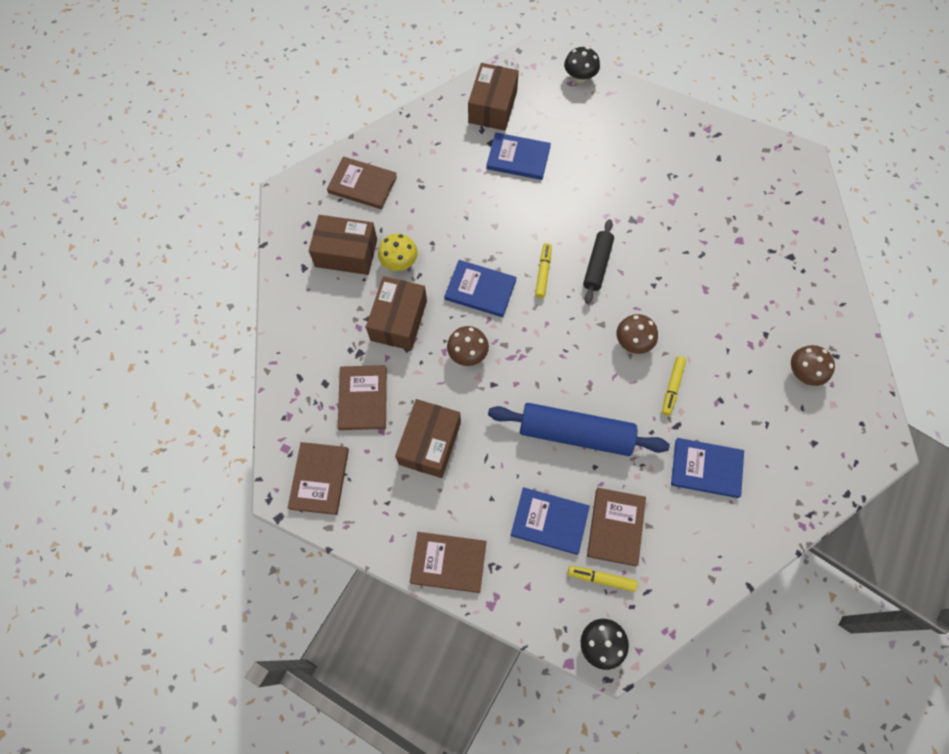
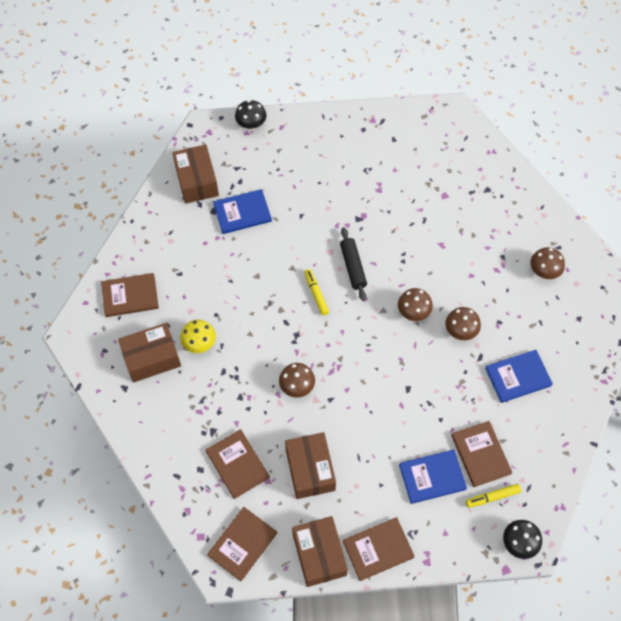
camera: 30 degrees left, 5 degrees down
brown book [288,442,349,515] -> brown book turned 60 degrees clockwise [207,507,277,581]
brown box [366,276,427,350] -> brown box moved to [292,516,348,587]
blue book [444,260,517,317] -> none
blue rolling pin [488,403,670,456] -> none
yellow marker [662,356,686,416] -> brown mushroom [446,307,481,340]

